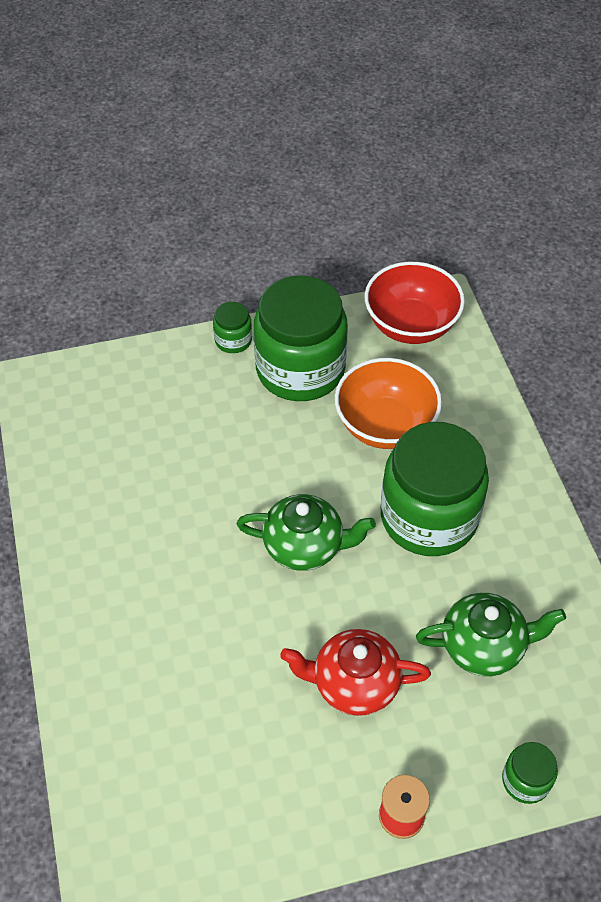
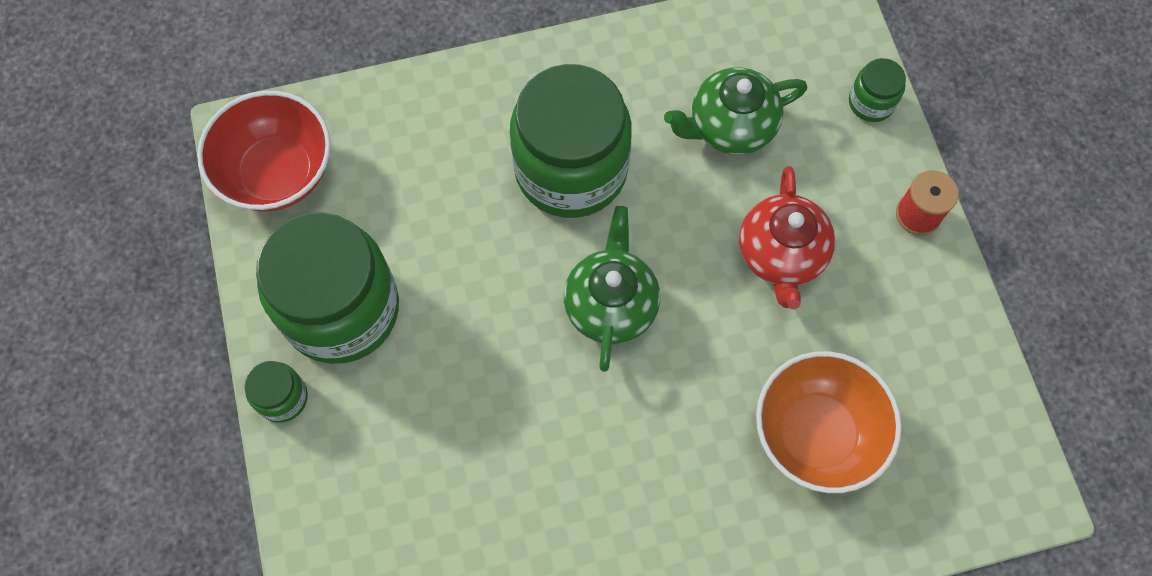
camera: 90 degrees left, 15 degrees up
orange bowl [335,358,442,449] -> orange bowl moved to [756,351,902,493]
green teapot [416,593,566,676] -> green teapot turned 105 degrees counterclockwise [664,68,807,155]

